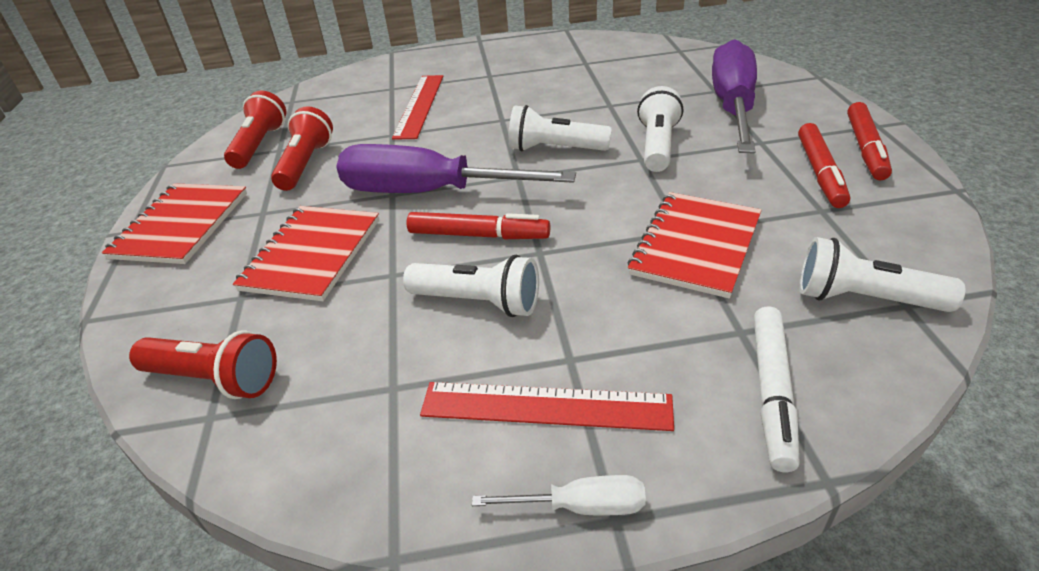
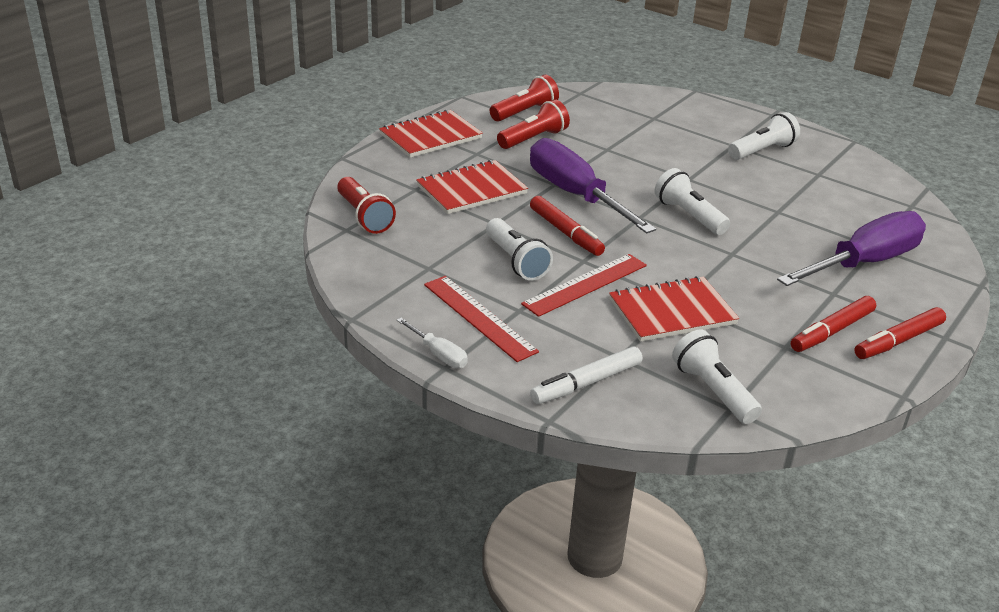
camera: 40 degrees right, 5 degrees down
red ruler [392,75,443,140] -> red ruler moved to [521,254,647,317]
white flashlight [637,86,683,172] -> white flashlight moved to [728,112,800,160]

